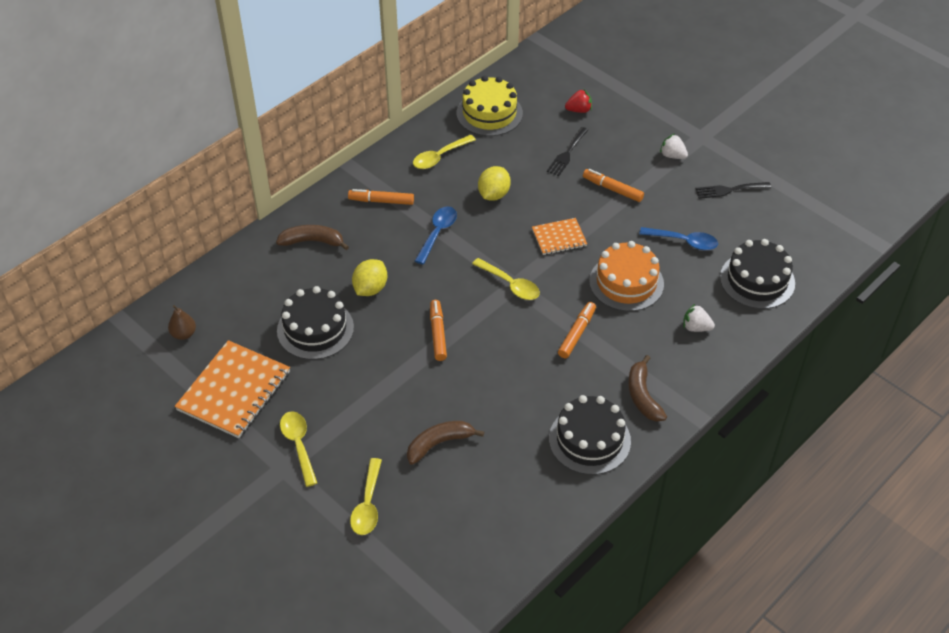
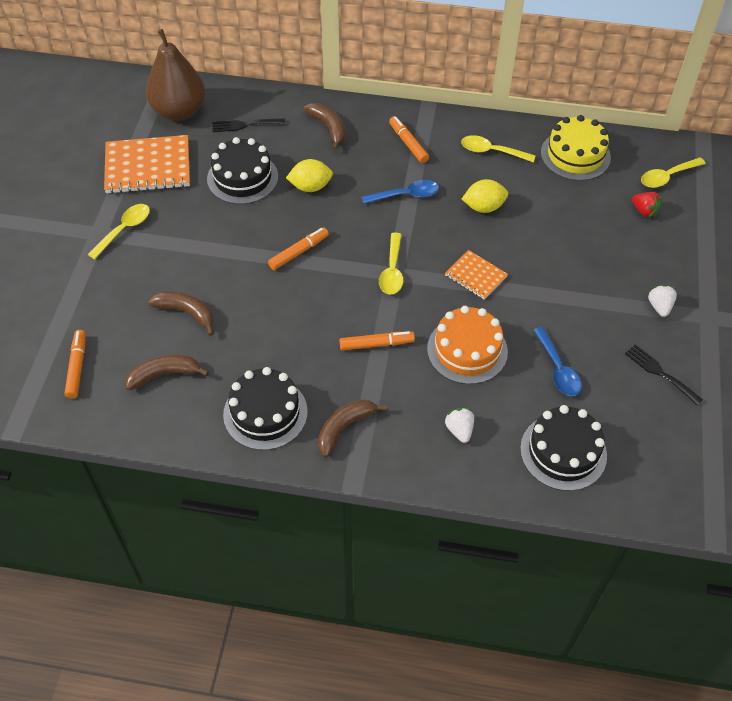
camera: 55 degrees right, 5 degrees up
brown pear [168,305,196,340] -> brown pear [146,29,205,121], size x2.42
yellow spoon [350,458,382,535] -> yellow spoon moved to [641,158,706,188]
black fork [547,127,588,176] -> black fork moved to [212,118,286,132]
orange marker [583,169,644,202] -> orange marker moved to [64,330,86,398]
none -> brown banana [125,355,209,390]

